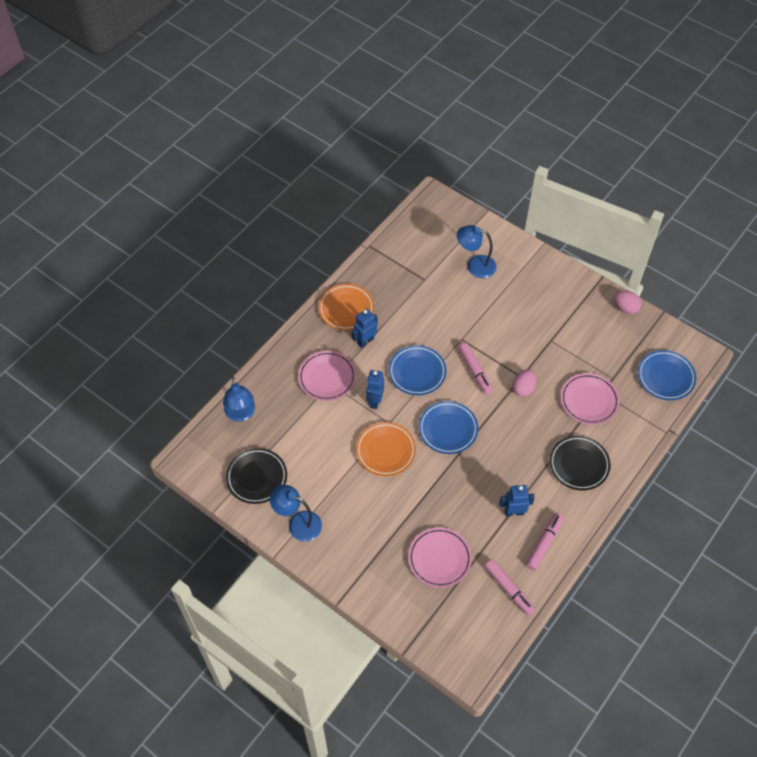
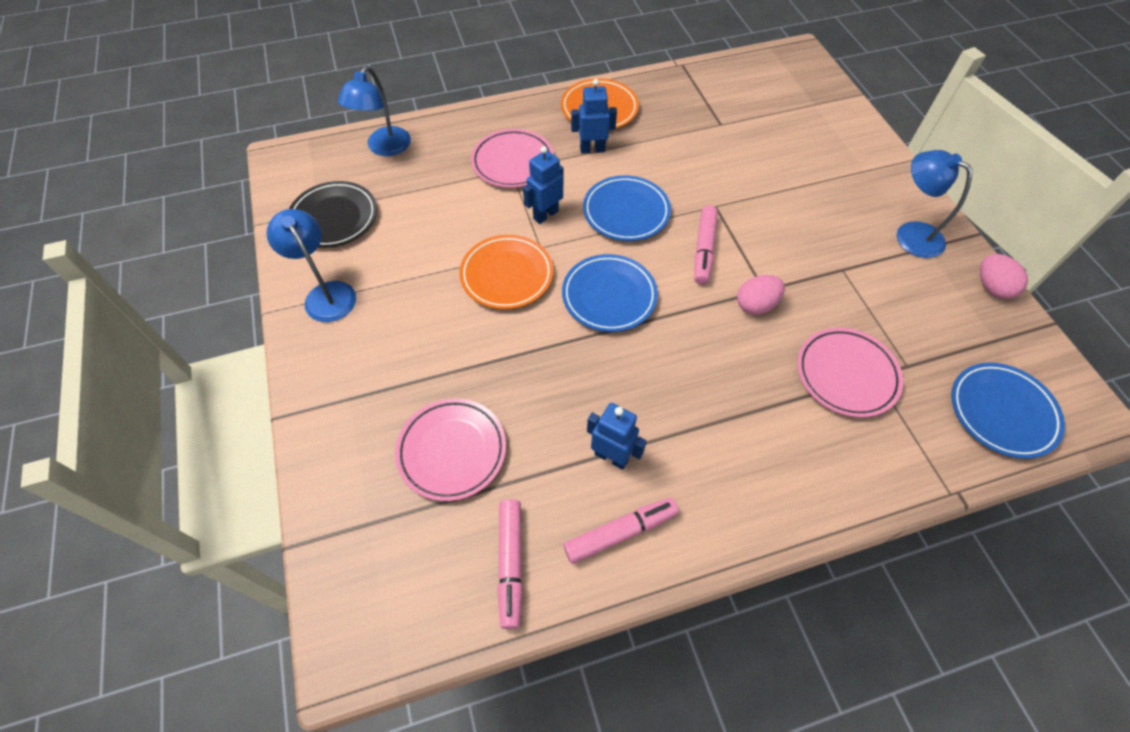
camera: 35 degrees right, 0 degrees up
blue lamp [457,225,497,278] -> blue lamp moved to [897,150,972,258]
black plate [549,435,611,491] -> none

